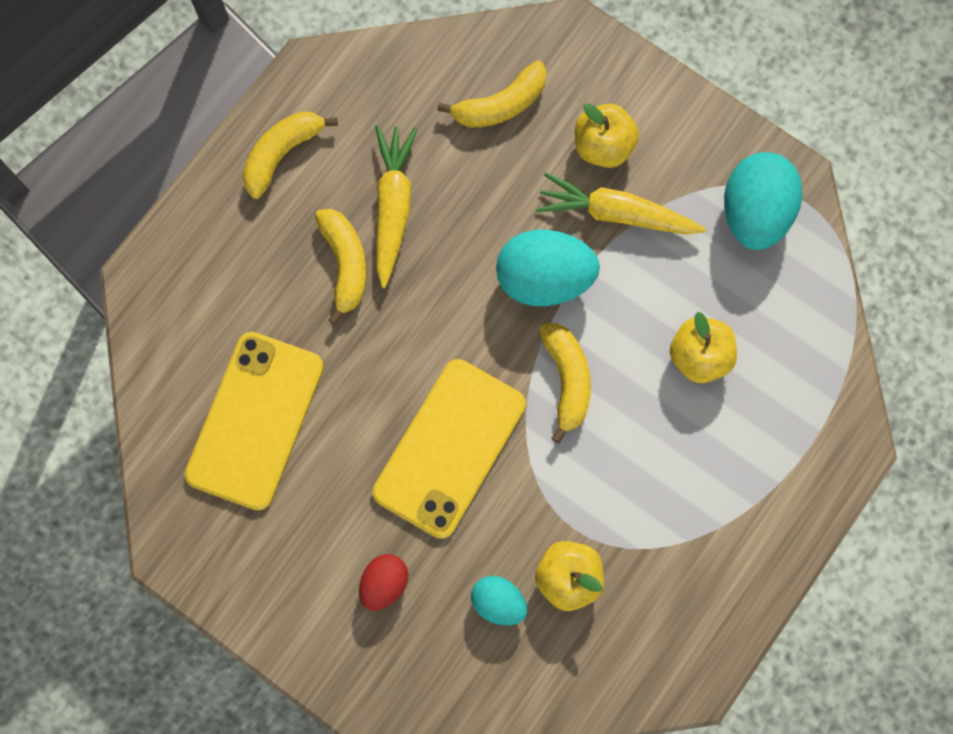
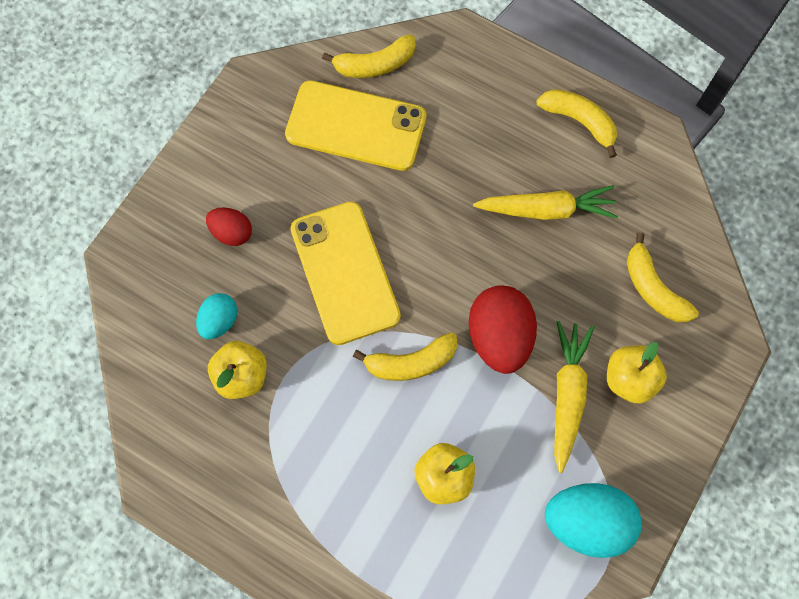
camera: 85 degrees right, 5 degrees down
yellow banana [315,209,367,325] -> yellow banana moved to [322,34,416,78]
yellow phone [372,359,526,539] -> yellow phone turned 45 degrees clockwise [290,201,401,345]
turquoise egg [496,230,600,306] -> red egg [468,285,537,374]

